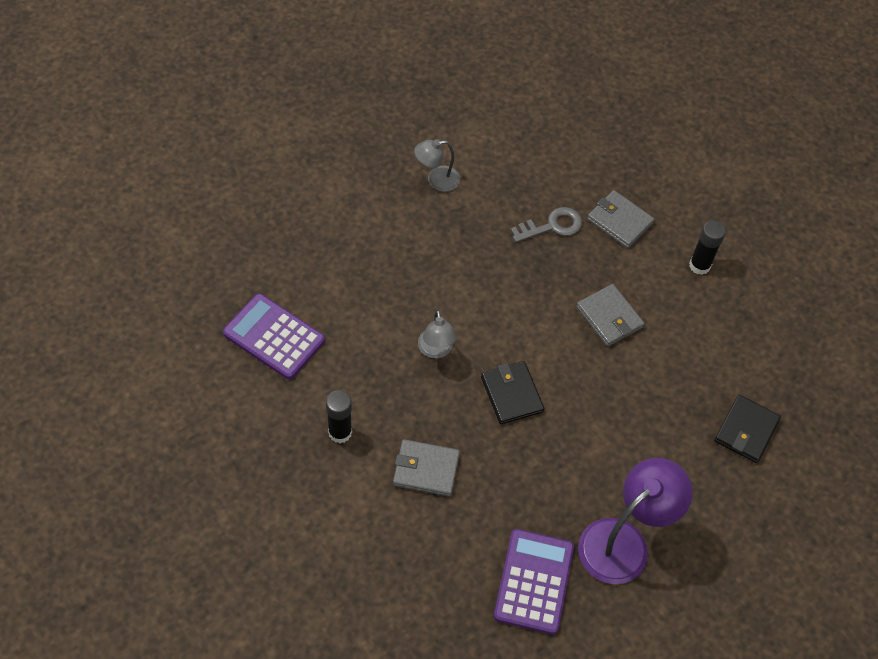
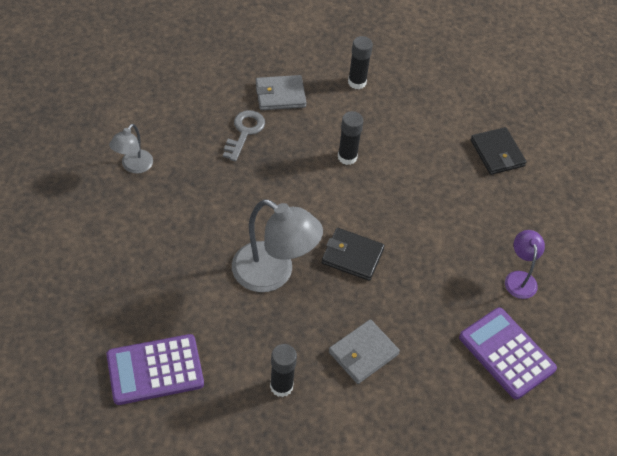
camera: 50 degrees left, 5 degrees down
grey lamp [418,310,457,358] -> grey lamp [232,199,323,292], size x1.83
grey wallet [576,284,645,347] -> black glue stick [338,111,364,165]
purple lamp [578,458,692,584] -> purple lamp [505,230,545,299], size x0.55

